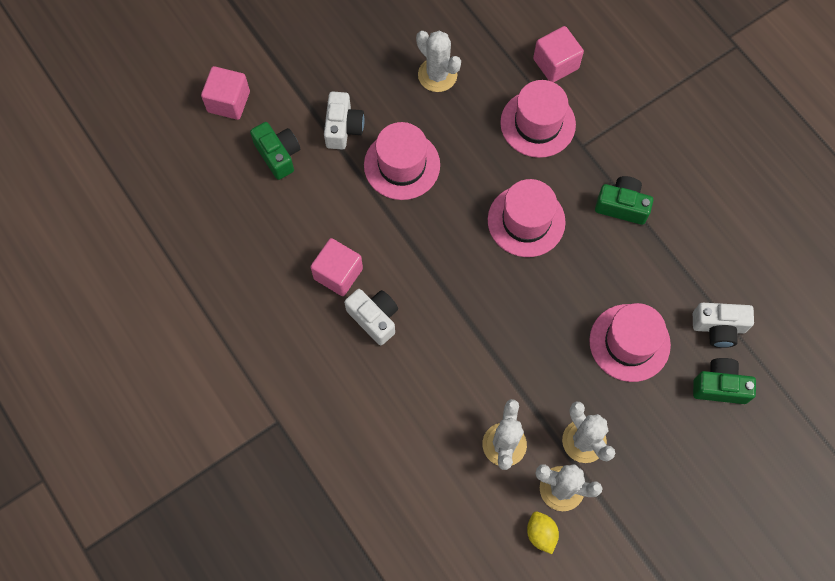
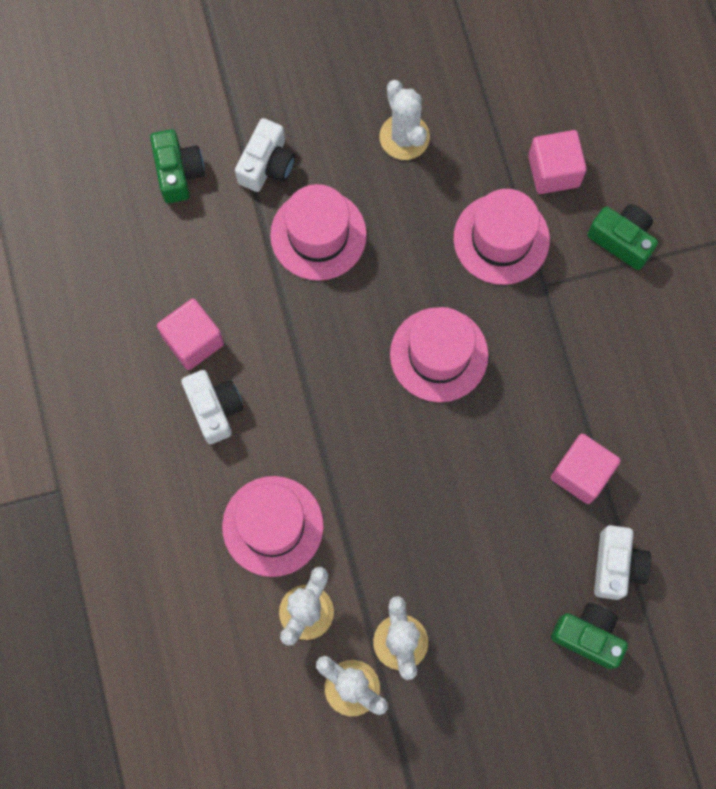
camera: 20 degrees right, 5 degrees up
pink cube [201,66,250,120] -> pink cube moved to [551,434,621,504]
yellow lemon [527,512,559,554] -> none
pink hat [589,303,671,382] -> pink hat moved to [222,476,324,577]
green camera [595,176,653,225] -> green camera moved to [587,204,658,270]
white camera [693,303,754,348] -> white camera turned 105 degrees counterclockwise [594,525,651,600]

